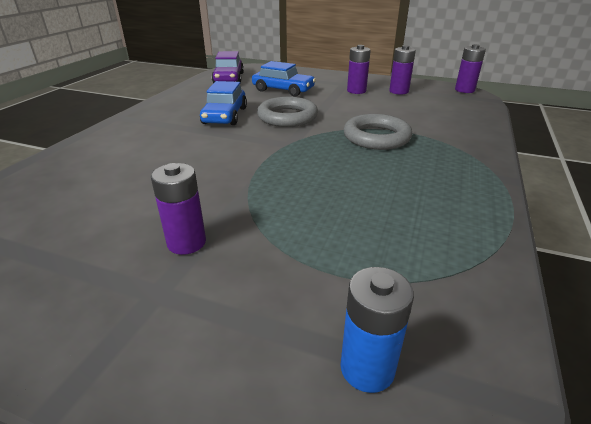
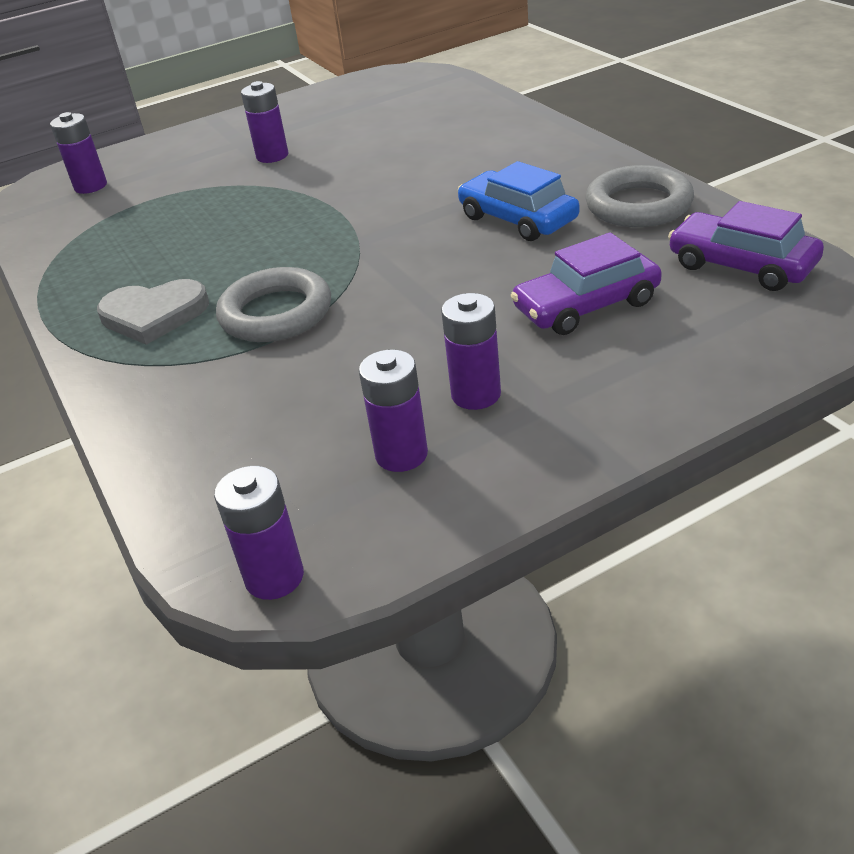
camera: 135 degrees right, 5 degrees up
blue car [252,61,316,97] -> purple car [510,232,662,335]
grey ring [257,97,318,127] -> grey ring moved to [585,165,694,227]
blue battery [340,267,414,393] -> purple battery [50,112,107,194]
none -> grey heart [97,279,209,345]

